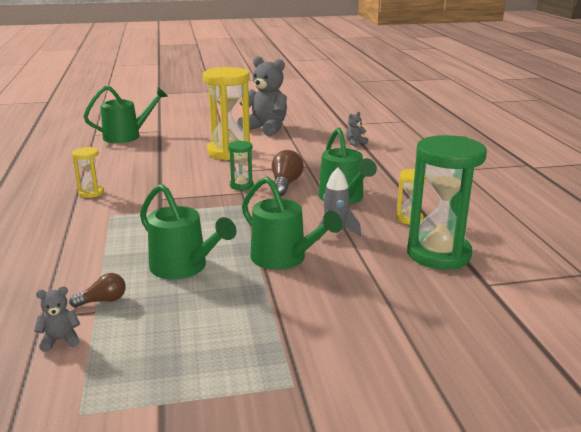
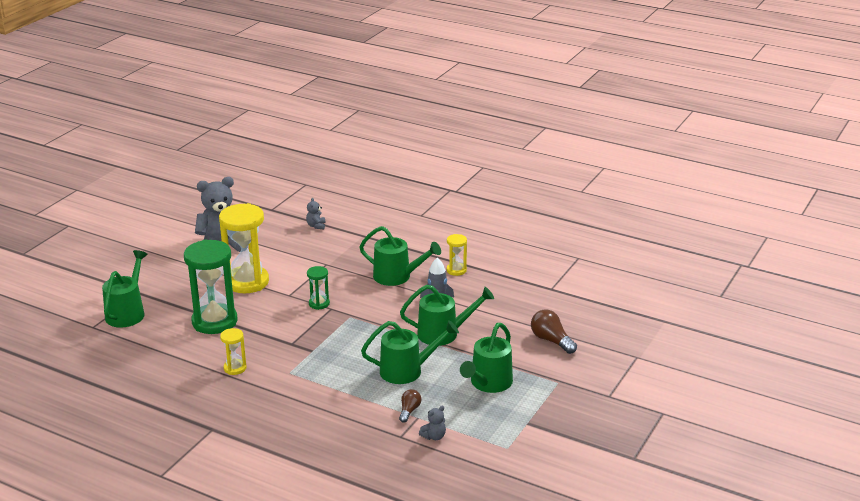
camera: 50 degrees left, 5 degrees up
grey teddy bear [34,286,80,352] -> grey teddy bear turned 150 degrees counterclockwise [419,406,446,440]
brown light bulb [272,150,304,196] -> brown light bulb moved to [531,309,577,354]
green hourglass [407,135,487,270] -> green hourglass moved to [184,239,237,334]
none -> green watering can [460,323,513,393]

